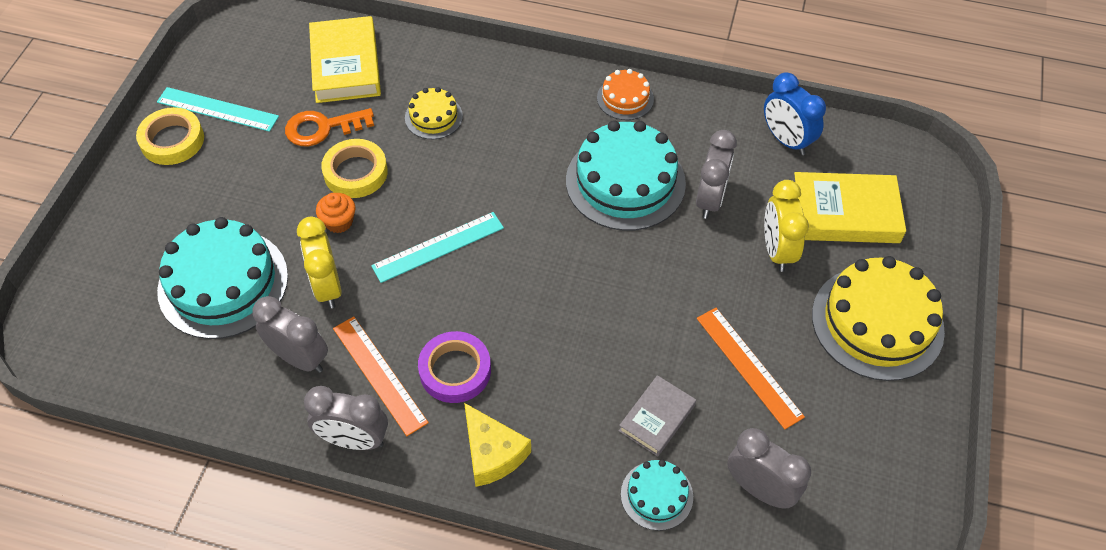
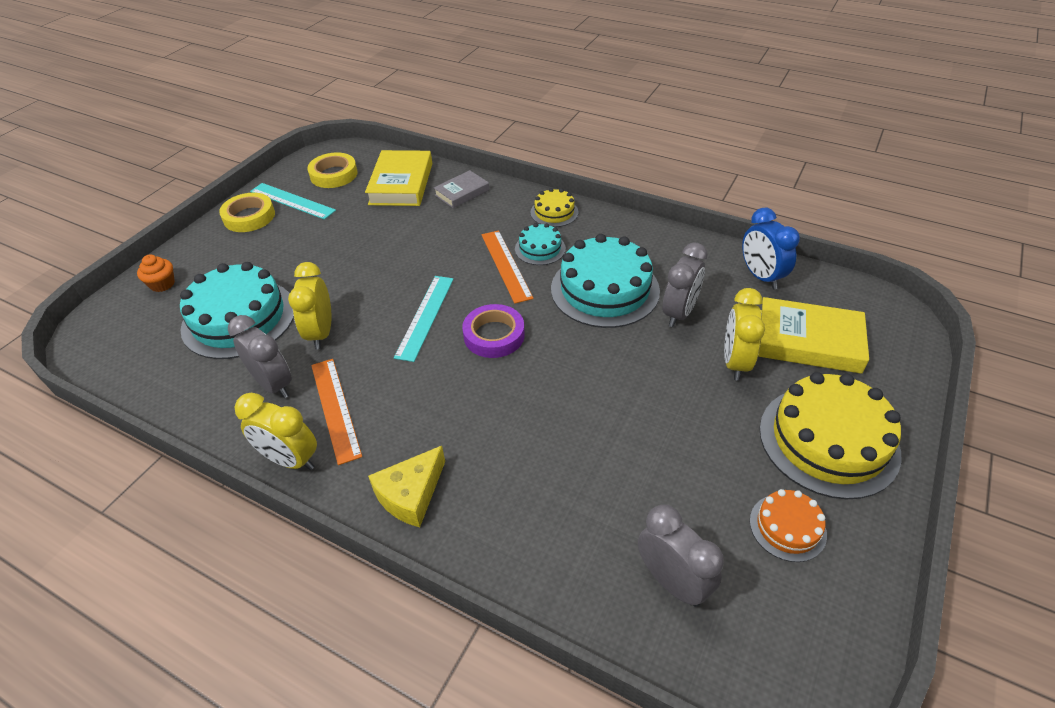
camera: 15 degrees right, 10 degrees down
orange key [285,108,374,146] -> none
grey clock [304,386,388,450] -> yellow clock [235,393,317,470]
orange cupcake [316,193,356,233] -> orange cupcake moved to [137,254,175,292]
yellow tape [321,139,388,198] -> yellow tape moved to [307,152,358,188]
turquoise ruler [371,212,504,283] -> turquoise ruler turned 60 degrees counterclockwise [394,276,454,362]
yellow cake [405,87,463,139] -> yellow cake moved to [530,188,578,227]
purple tape [418,331,491,403] -> purple tape moved to [462,304,525,358]
yellow cheese [464,403,531,487] -> yellow cheese turned 60 degrees clockwise [368,446,445,527]
orange cake [597,69,654,120] -> orange cake moved to [750,489,827,562]
grey book [619,375,696,457] -> grey book moved to [434,170,489,208]
turquoise cake [621,460,693,531] -> turquoise cake moved to [515,223,566,265]
orange ruler [697,308,805,429] -> orange ruler moved to [481,230,534,304]

